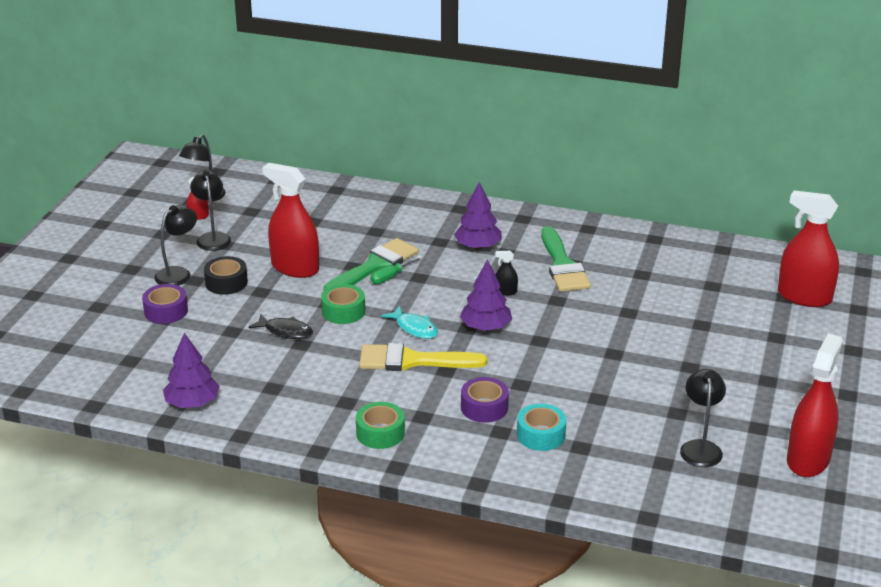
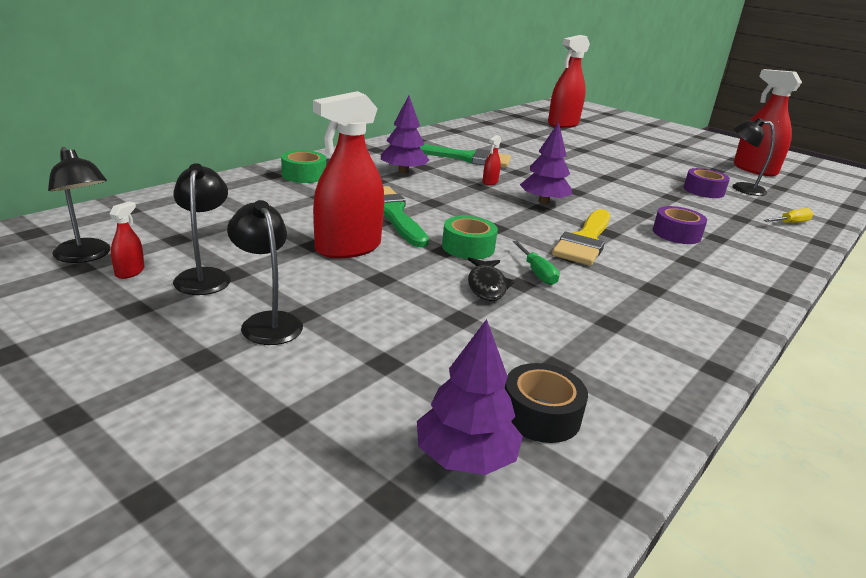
camera: 70 degrees left, 5 degrees down
purple tape [142,284,188,324] -> purple tape moved to [684,168,730,198]
purple tree [163,333,220,408] -> purple tree moved to [417,319,523,475]
black lamp [190,171,231,251] -> black lamp turned 75 degrees clockwise [173,163,231,295]
black tape [204,256,248,295] -> black tape moved to [504,363,588,443]
black fish [248,314,313,339] -> black fish turned 135 degrees clockwise [468,257,515,301]
green tape [356,402,405,449] -> green tape moved to [281,150,326,183]
green screwdriver [370,256,423,284] -> green screwdriver moved to [512,241,560,285]
turquoise fish [381,306,438,339] -> none
black spray bottle [495,251,518,296] -> red spray bottle [482,135,501,185]
turquoise tape [517,404,566,451] -> none
none -> yellow screwdriver [763,208,814,223]

